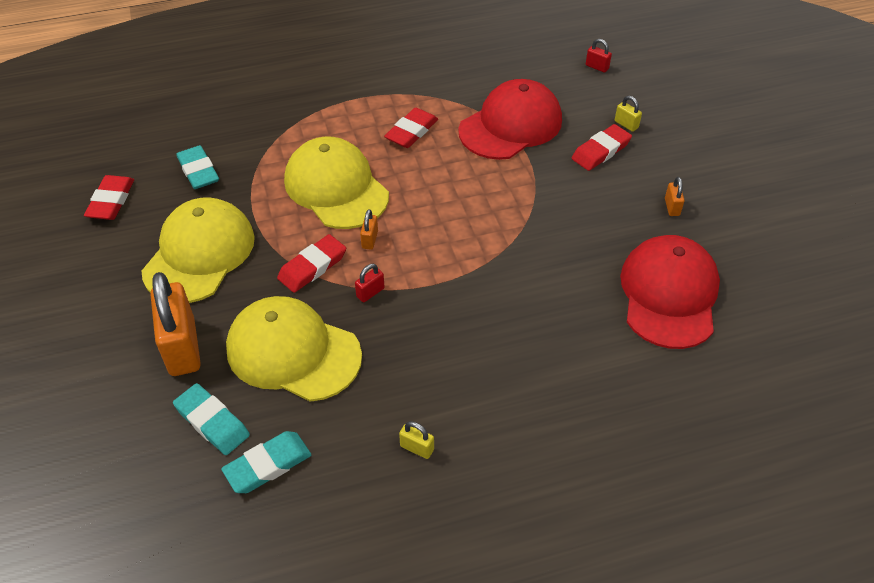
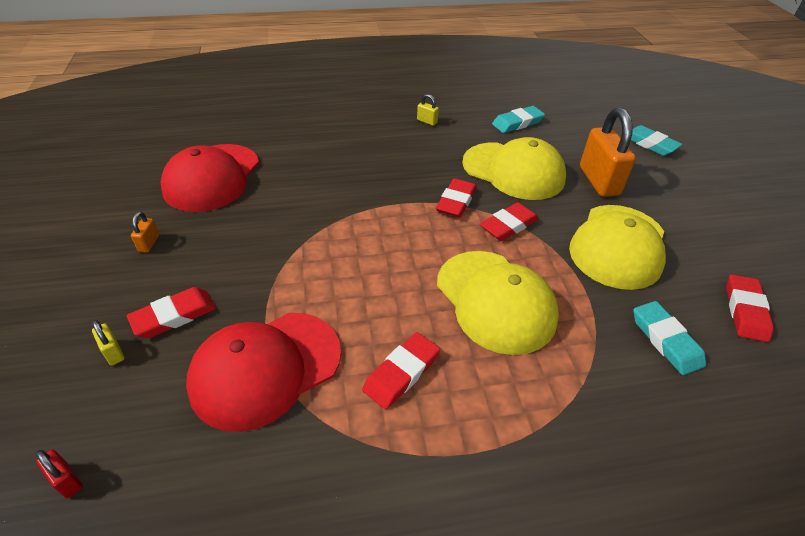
camera: 175 degrees left, 5 degrees down
turquoise eraser [173,383,250,455] -> turquoise eraser moved to [631,125,683,156]
red padlock [355,264,385,302] -> red eraser [436,178,477,218]
orange padlock [360,209,378,250] -> none

